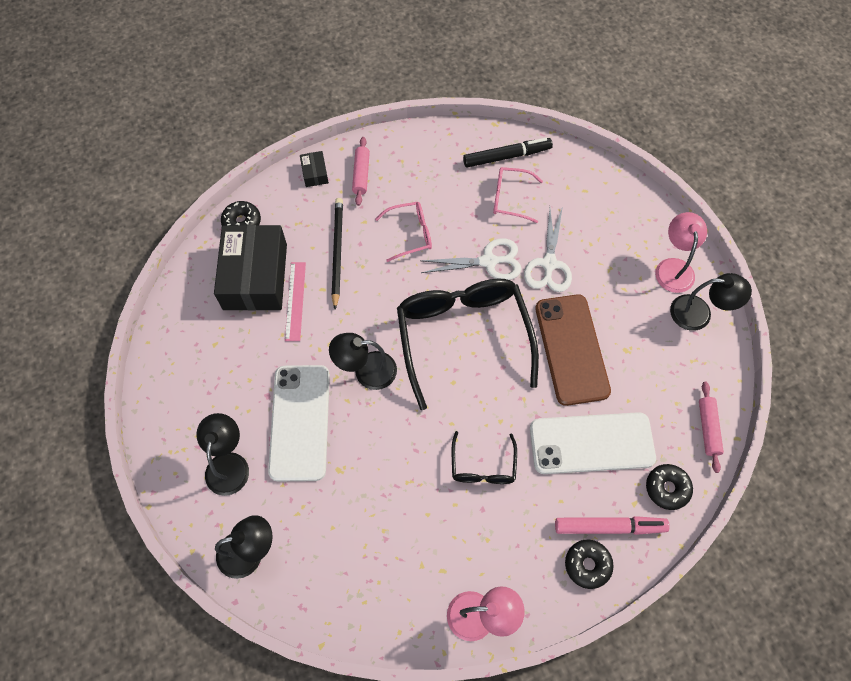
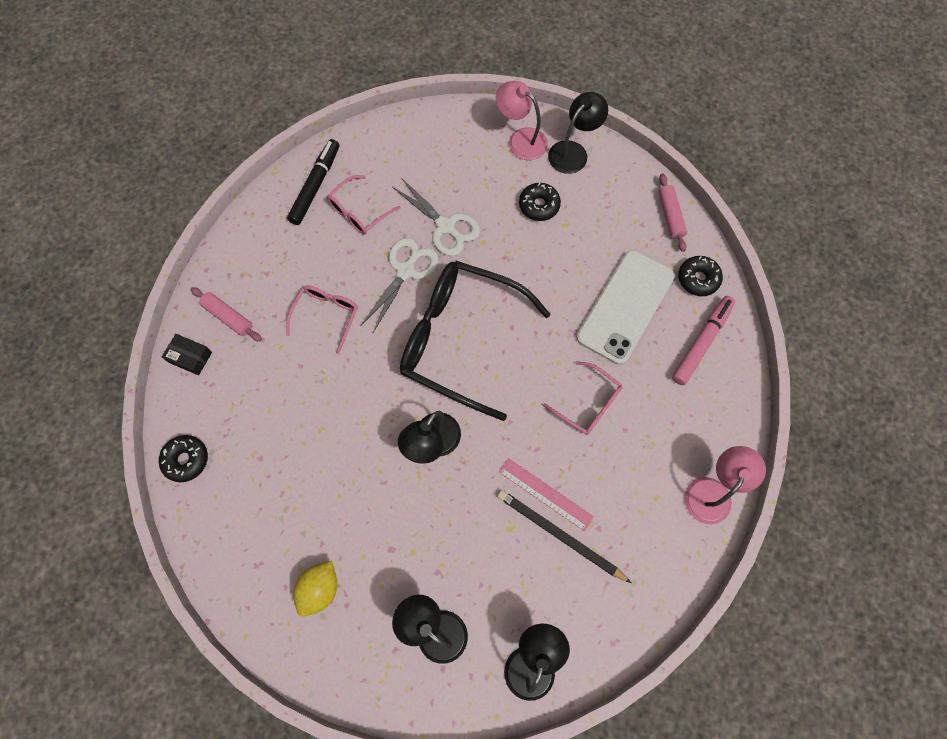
camera: 55 degrees left, 5 degrees up
black box [214,225,287,311] -> none
white phone [268,365,330,482] -> none
pink ruler [285,262,306,341] -> pink ruler moved to [499,458,594,531]
black pencil [332,198,343,309] -> black pencil moved to [497,490,631,583]
black glasses [452,431,517,484] -> pink glasses [543,361,623,435]
brown phone [535,294,611,406] -> none
black donut [565,540,614,589] -> black donut moved to [519,183,561,221]
pink rolling pin [699,382,724,473] -> pink rolling pin turned 45 degrees clockwise [658,173,687,252]
none -> yellow lemon [293,561,337,617]

